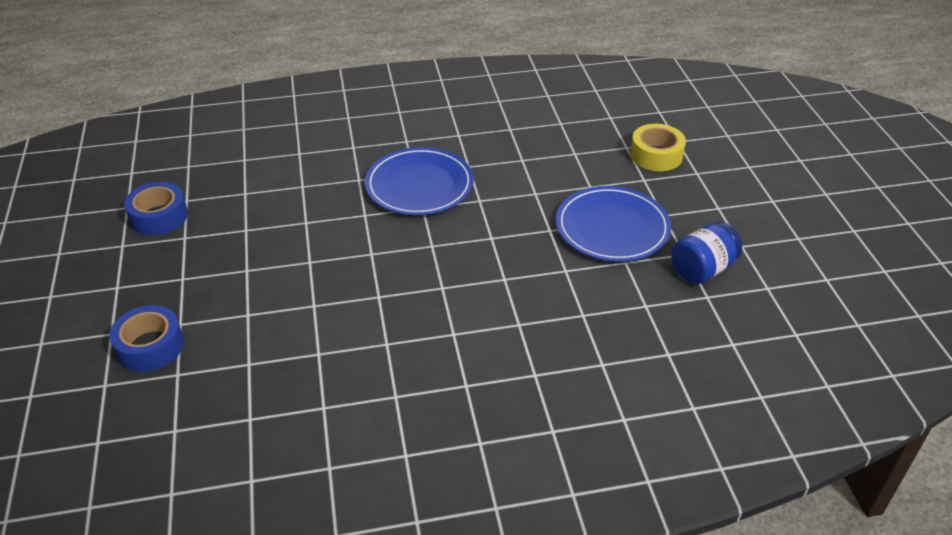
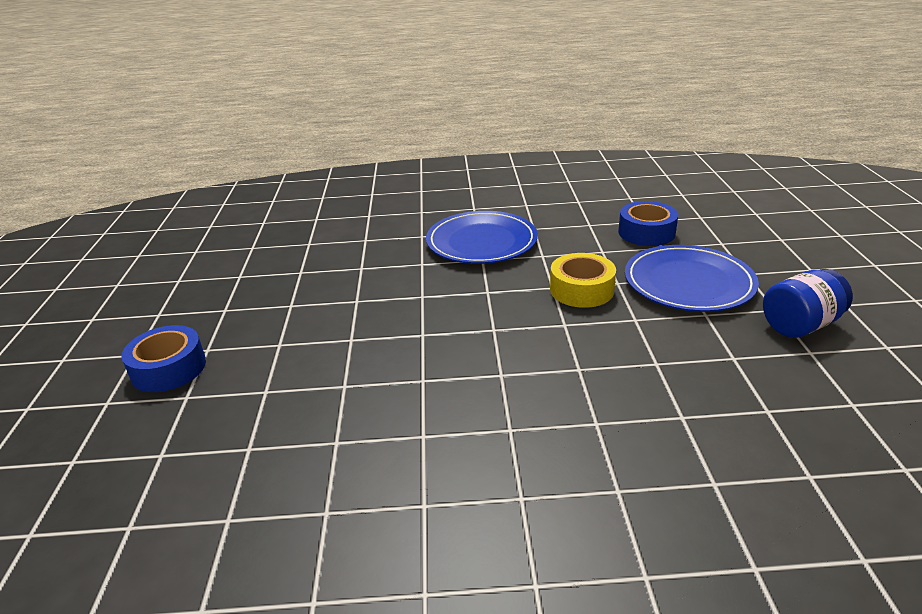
camera: 10 degrees right, 10 degrees down
blue tape [124,182,188,235] -> blue tape moved to [618,201,678,246]
yellow tape [630,124,686,171] -> yellow tape moved to [550,253,616,308]

